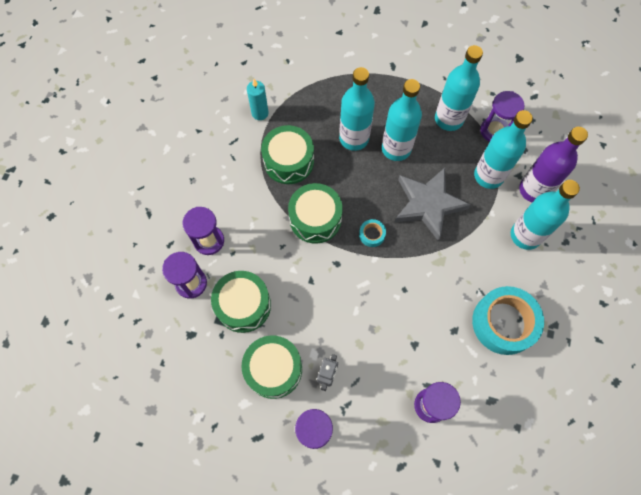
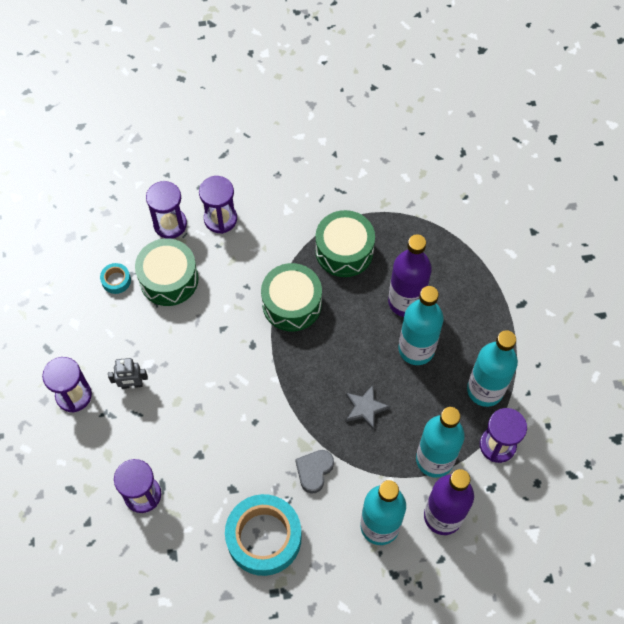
camera: 65 degrees right, 5 degrees down
green drum [242,335,302,399] -> none
turquoise candle [247,79,269,120] -> none
turquoise bottle [339,67,375,151] -> purple bottle [388,234,432,317]
turquoise tape [359,219,386,247] -> turquoise tape moved to [100,263,131,294]
grey star [395,168,471,241] -> grey star [346,385,390,431], size x0.51
none -> grey heart [295,450,334,494]

